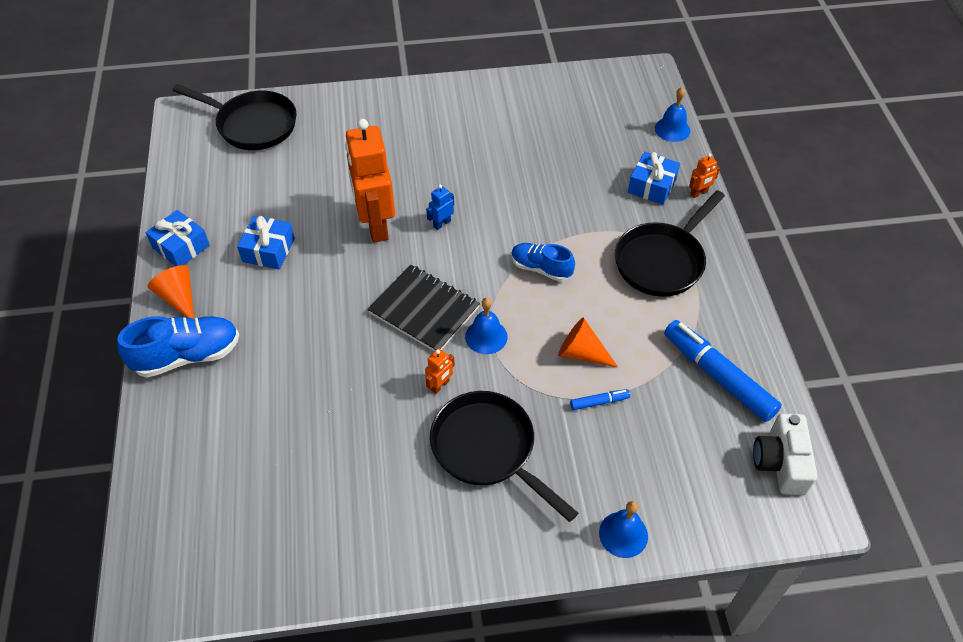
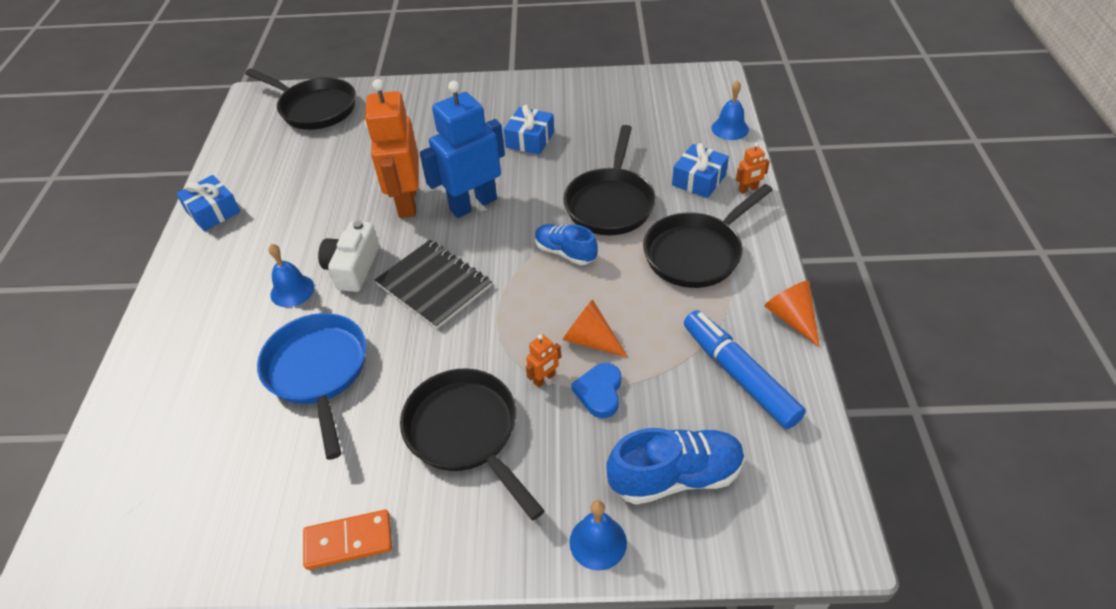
camera: 10 degrees right, 5 degrees down
blue shoe [117,316,239,378] -> blue shoe moved to [606,428,745,505]
orange cone [147,265,194,319] -> orange cone moved to [764,280,820,347]
blue gift [237,216,295,269] -> blue gift moved to [504,105,554,155]
orange robot [425,348,455,394] -> orange robot moved to [526,334,561,387]
blue robot [426,185,454,230] -> blue robot [419,81,505,218], size x2.49
blue bell [465,297,508,354] -> blue bell moved to [269,244,315,307]
blue marker [570,389,630,410] -> blue heart [571,363,621,418]
white camera [753,414,817,495] -> white camera moved to [318,220,379,292]
none -> blue pan [257,313,366,460]
none -> orange domino [303,510,392,570]
none -> black pan [563,125,656,235]

